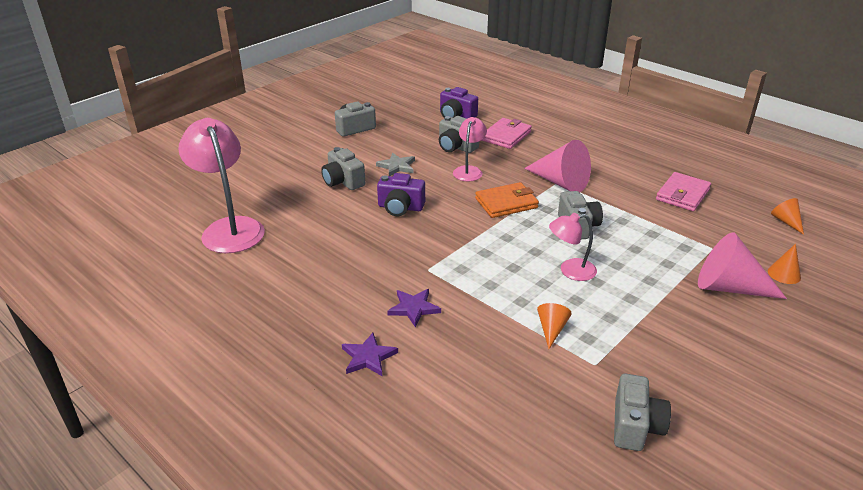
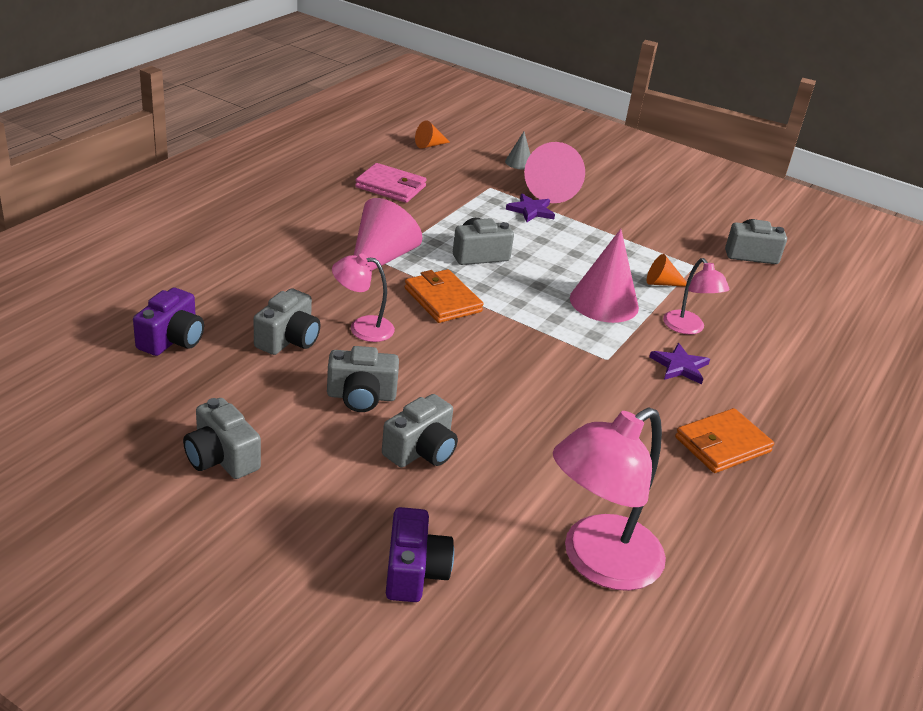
camera: 105 degrees left, 0 degrees up
purple star [342,333,398,377] -> purple star moved to [506,194,555,222]
grey star [376,153,415,176] -> grey camera [327,346,399,412]
purple camera [377,173,425,216] -> purple camera moved to [386,507,454,602]
pink wallet [482,118,532,149] -> none
pink lamp [549,213,597,281] -> pink lamp moved to [663,258,730,335]
orange cone [768,244,801,284] -> grey cone [505,132,531,169]
none -> pink cone [570,229,639,323]
none -> orange wallet [675,408,774,473]

